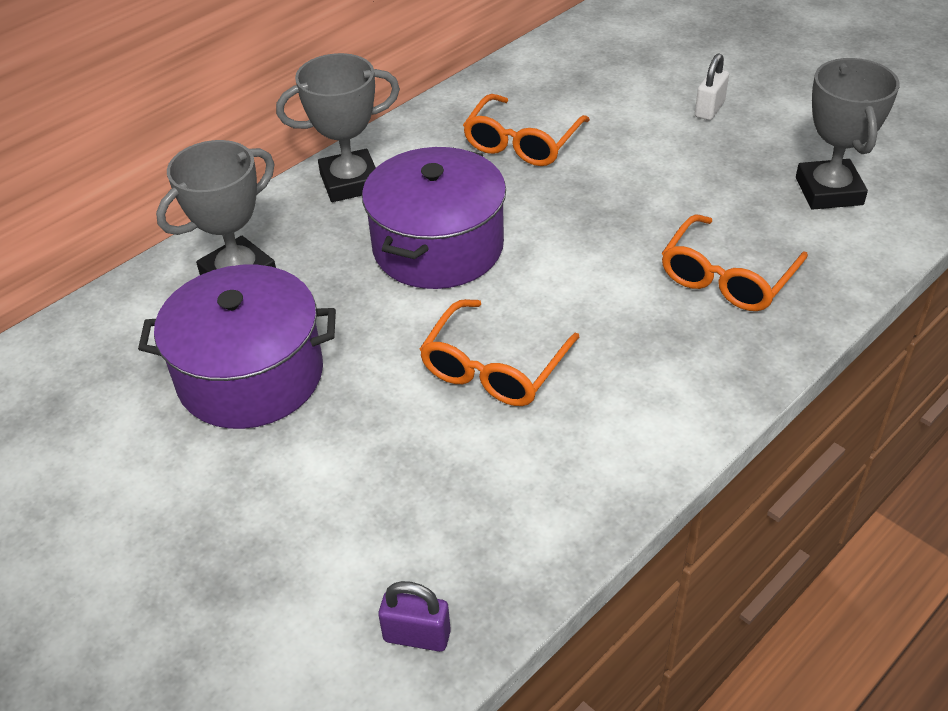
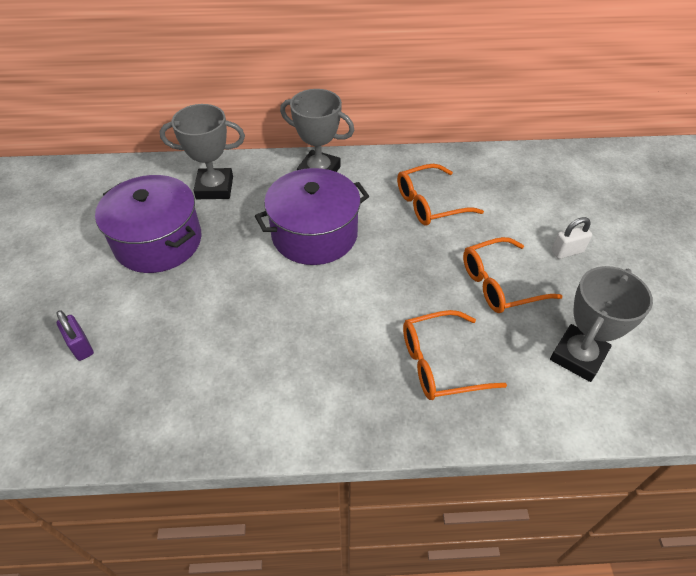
camera: 40 degrees right, 5 degrees up
purple padlock [378,581,451,652] -> purple padlock moved to [57,310,94,361]
orange glasses [420,299,579,406] -> orange glasses moved to [463,237,563,313]

